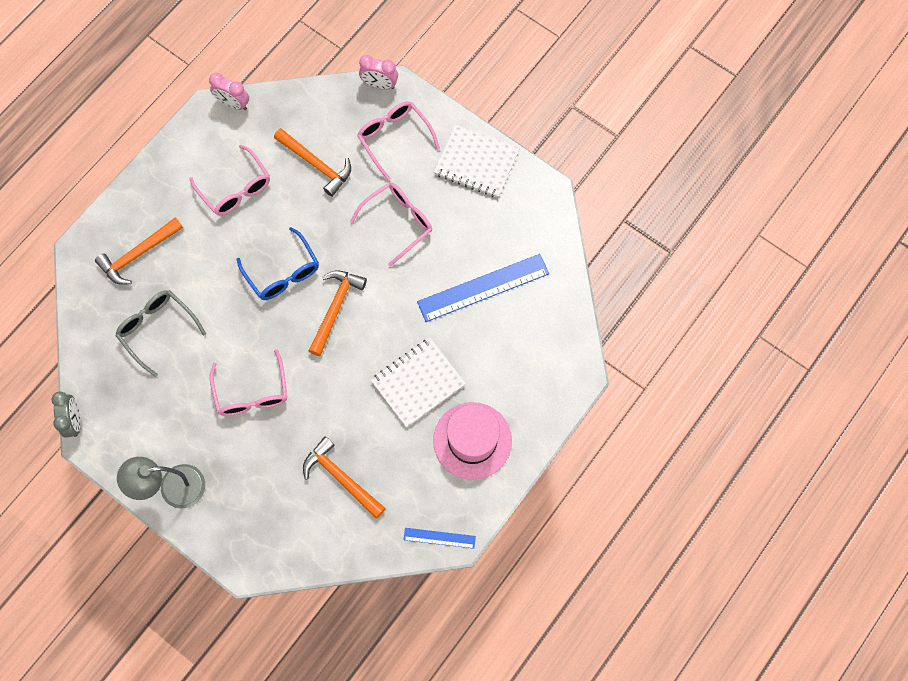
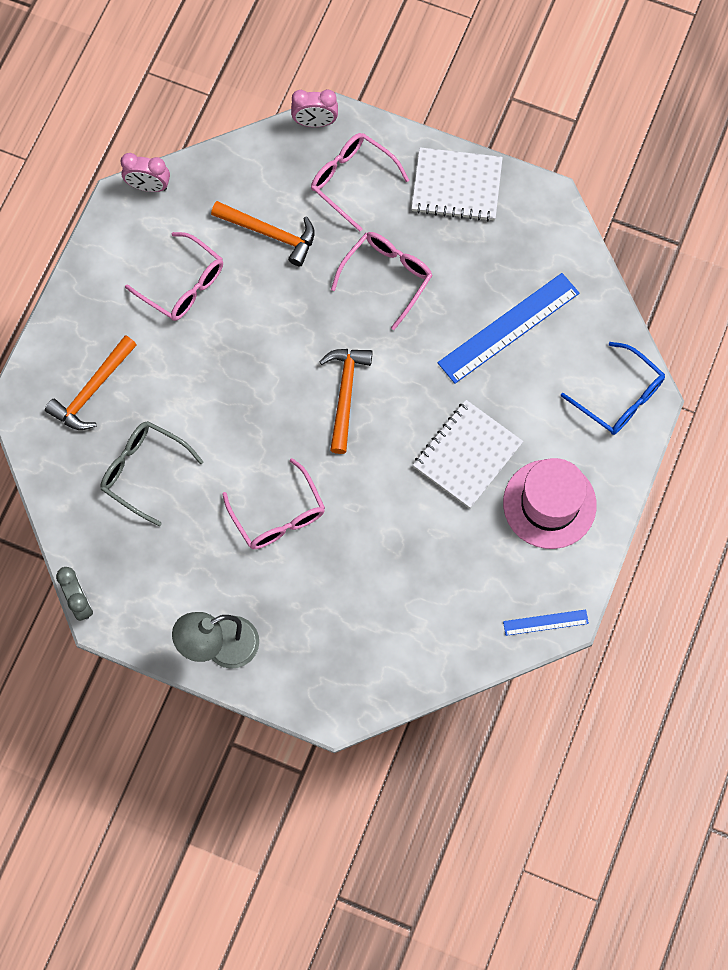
camera: 15 degrees left, 0 degrees up
blue glasses [237,227,319,300] -> blue glasses moved to [561,342,665,435]
orange hammer [303,436,386,519] -> none

